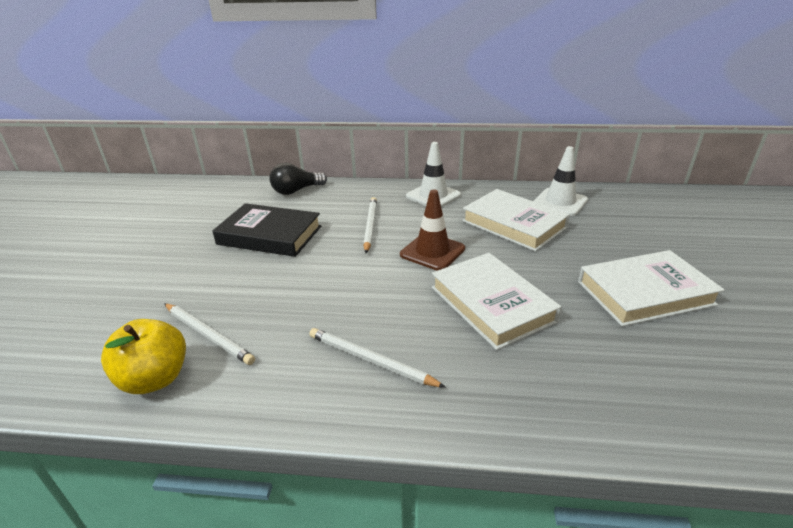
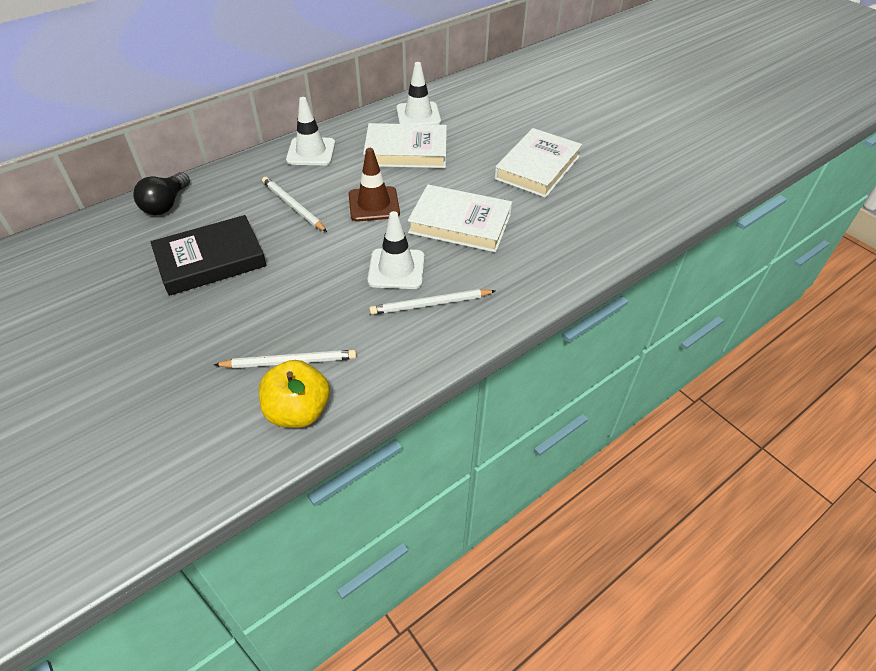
camera: 45 degrees left, 15 degrees up
none -> white traffic cone [367,211,424,289]

